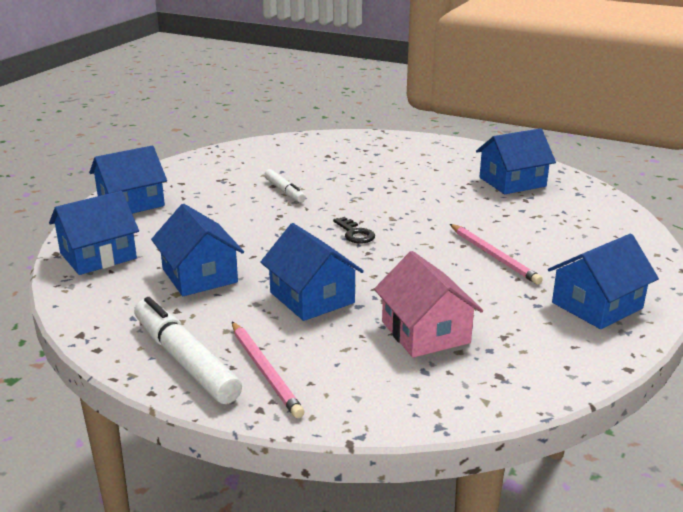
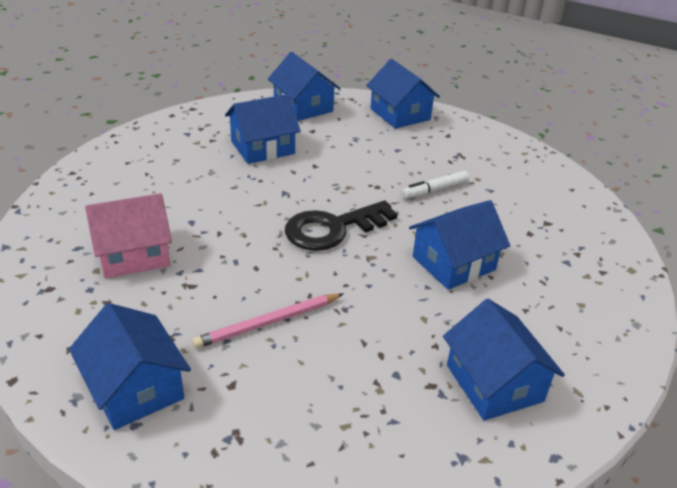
camera: 90 degrees right, 10 degrees up
white marker [134,297,242,404] -> none
pink pencil [232,322,305,418] -> none
blue house [260,223,364,321] -> blue house moved to [409,200,510,290]
black key [333,217,375,244] -> black key [285,200,398,251], size x1.94

